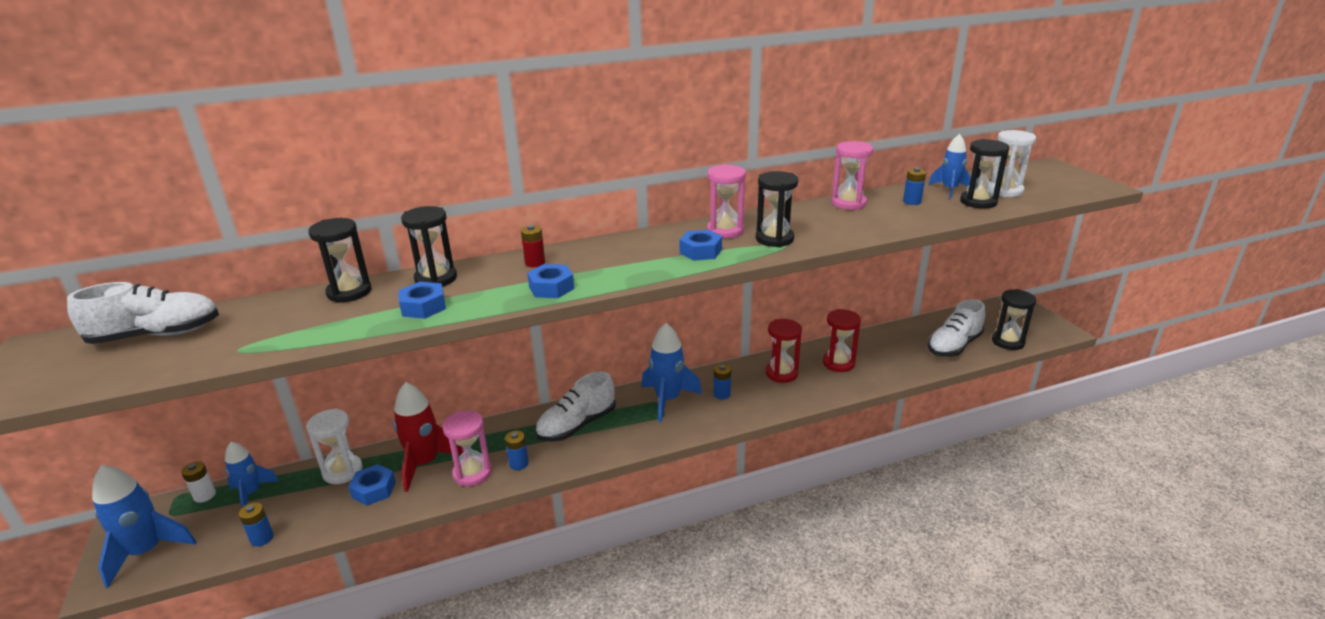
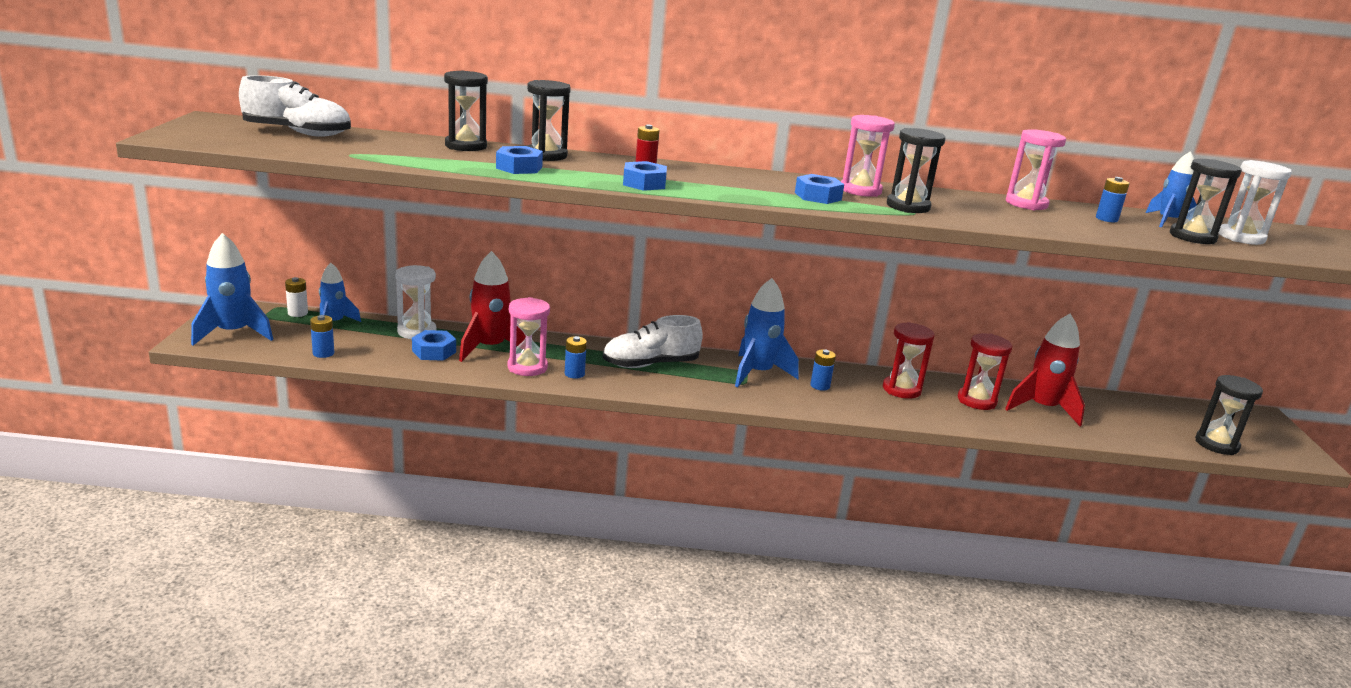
camera: 20 degrees right, 5 degrees down
white shoe [928,299,985,357] -> none
none -> red rocket [1005,314,1085,427]

